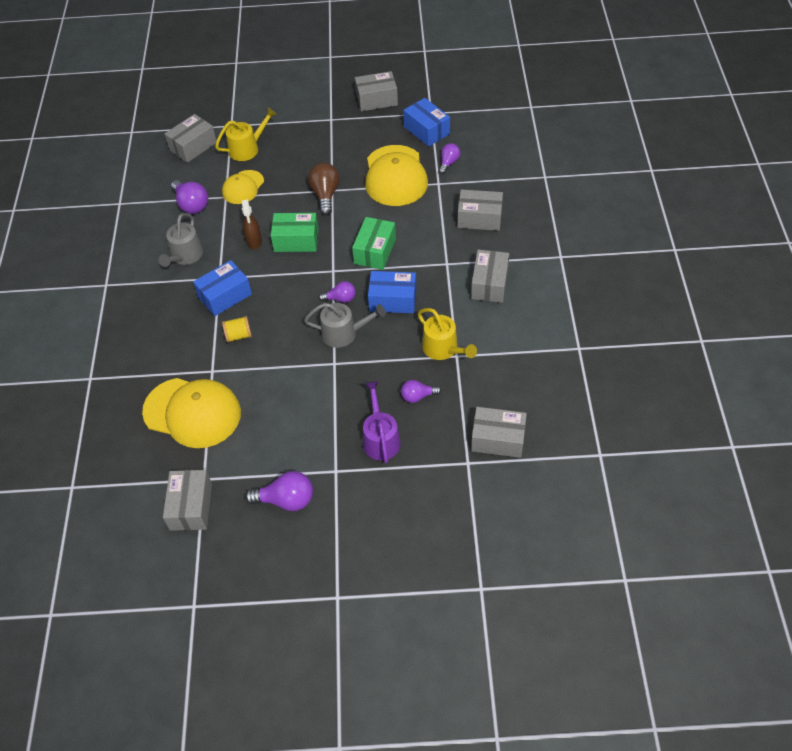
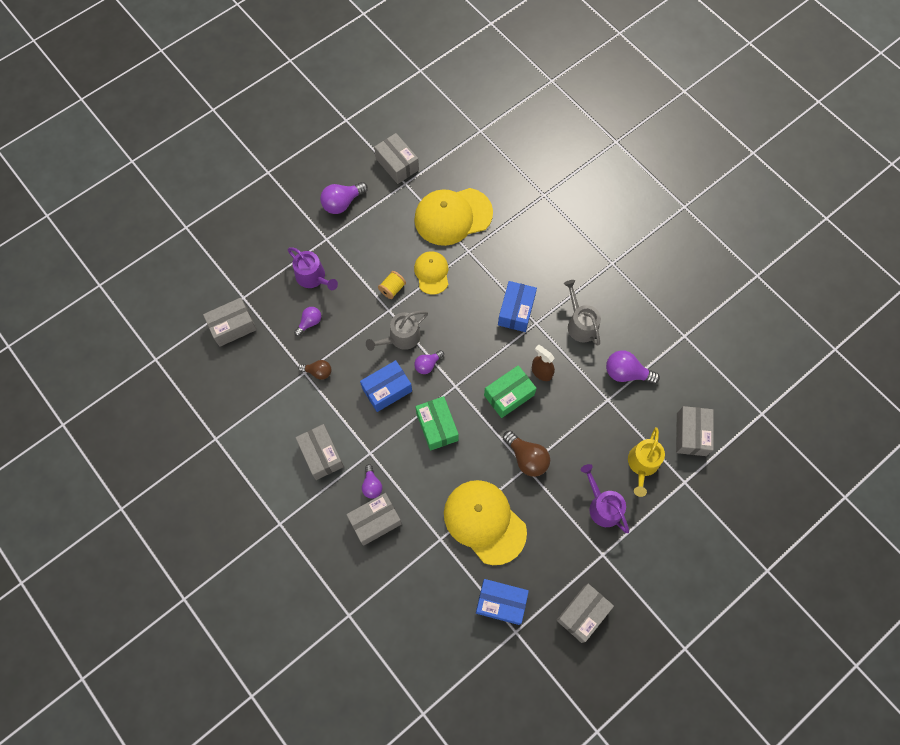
camera: 140 degrees right, 15 degrees up
yellow cap [222,170,264,204] -> yellow cap moved to [414,251,448,295]
yellow spool [222,316,252,343] -> yellow spool moved to [378,271,406,299]
yellow watering can [418,308,477,360] -> brown light bulb [298,360,331,380]
purple light bulb [439,143,460,174] -> purple light bulb moved to [362,464,382,499]
none -> purple watering can [581,464,629,533]

